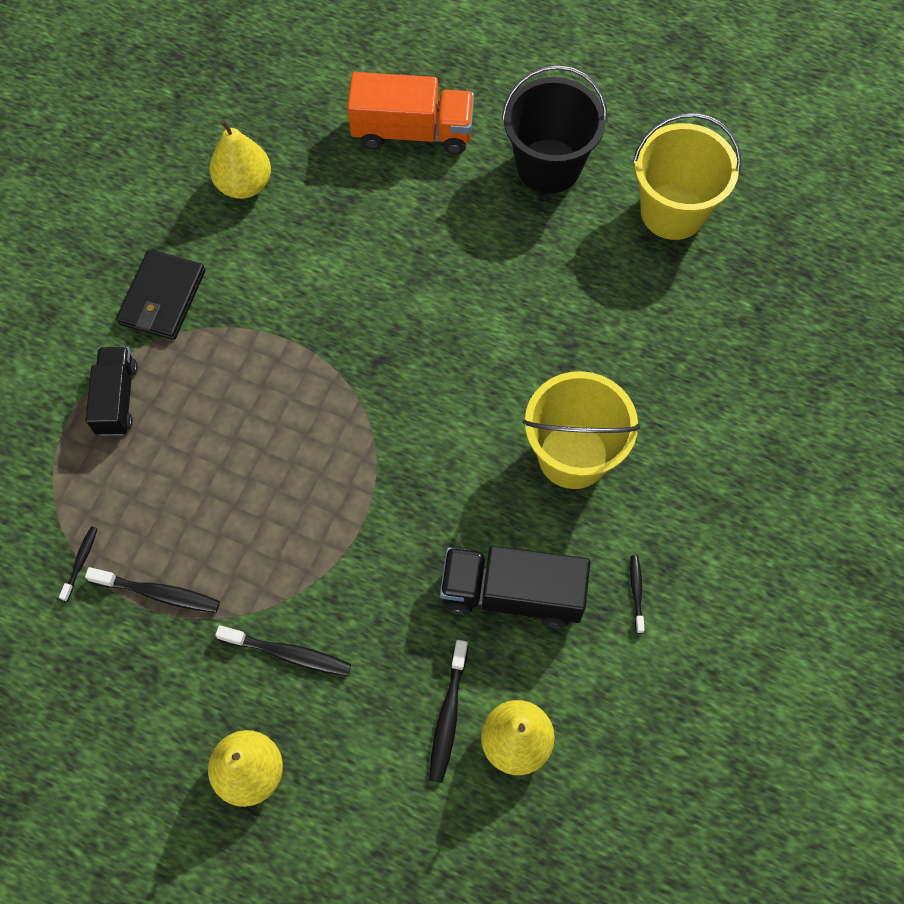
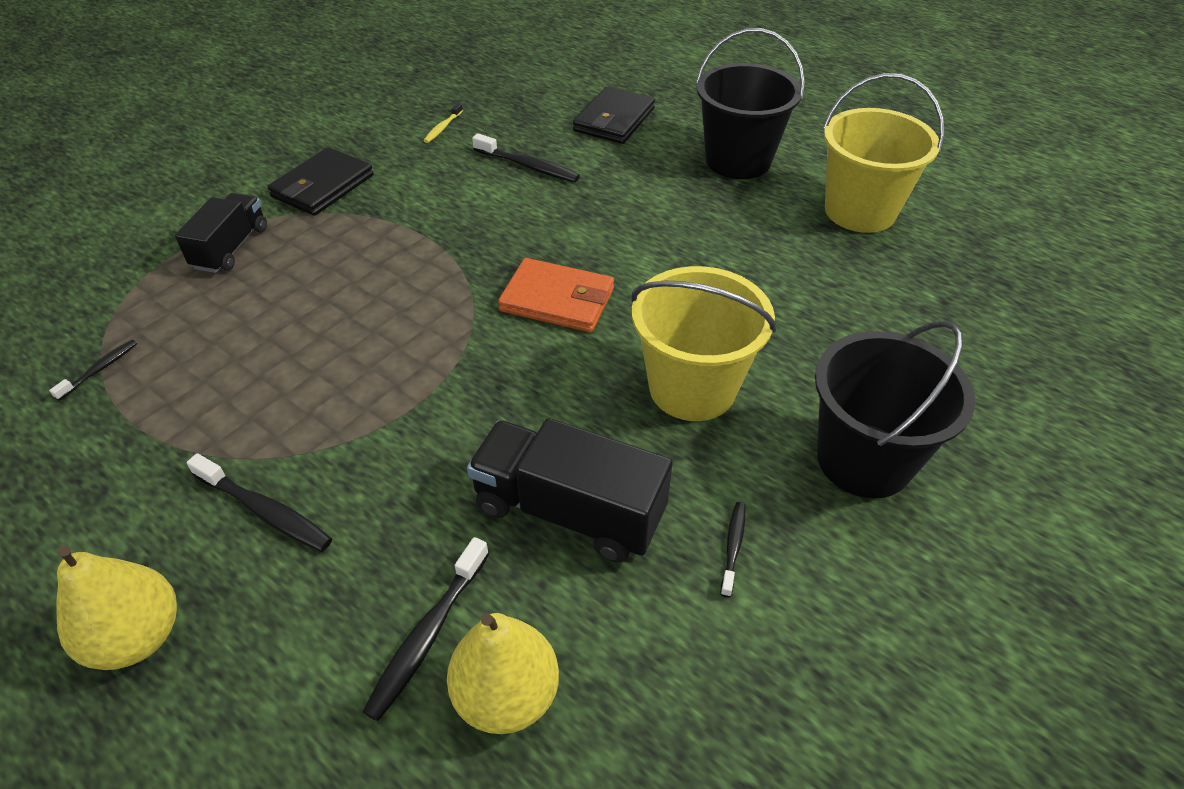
camera: 15 degrees right, 20 degrees down
black toothbrush [85,567,220,613] -> black toothbrush moved to [472,133,580,182]
yellow pear [209,119,271,199] -> yellow toothbrush [423,103,463,143]
orange truck [347,72,474,154] -> black wallet [573,86,655,144]
none -> orange wallet [498,258,614,332]
none -> black bucket [815,320,975,498]

